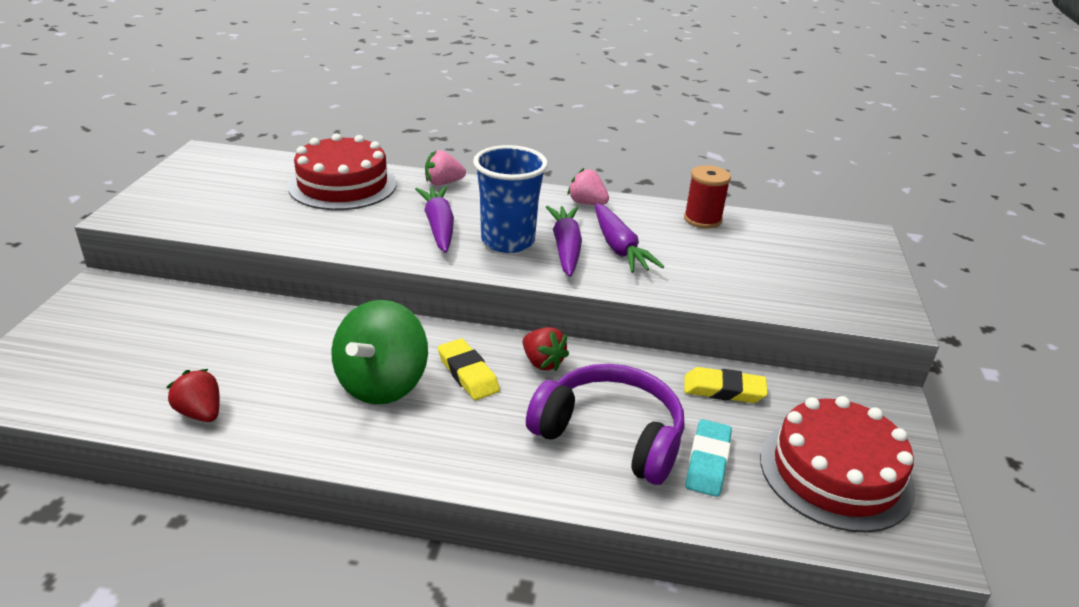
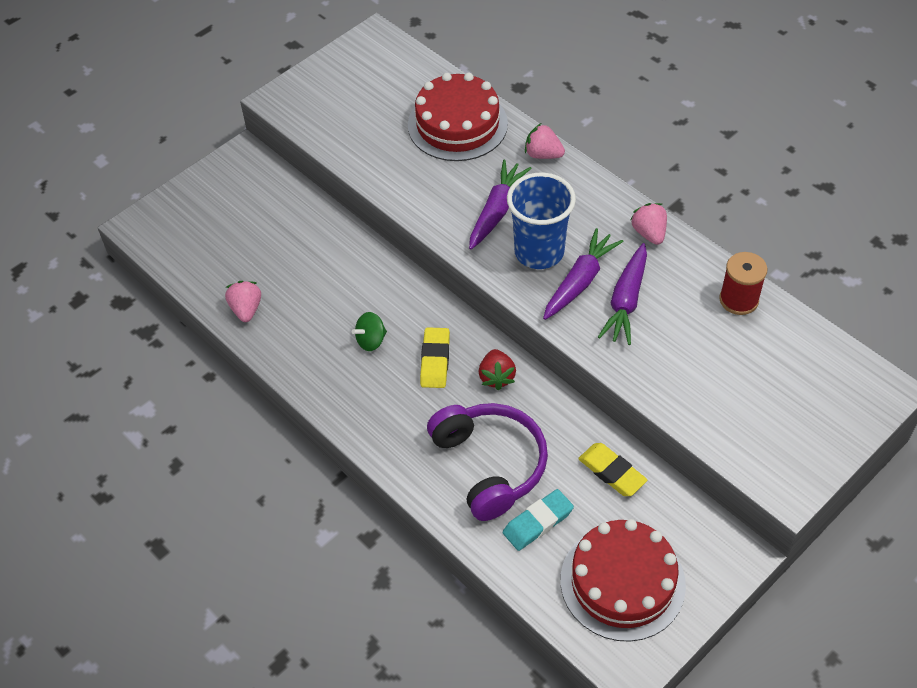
camera: 40 degrees right, 20 degrees up
red strawberry [167,369,220,422] -> pink strawberry [225,281,261,322]
green spinning top [331,300,428,404] -> green spinning top [352,312,387,351], size x0.48

